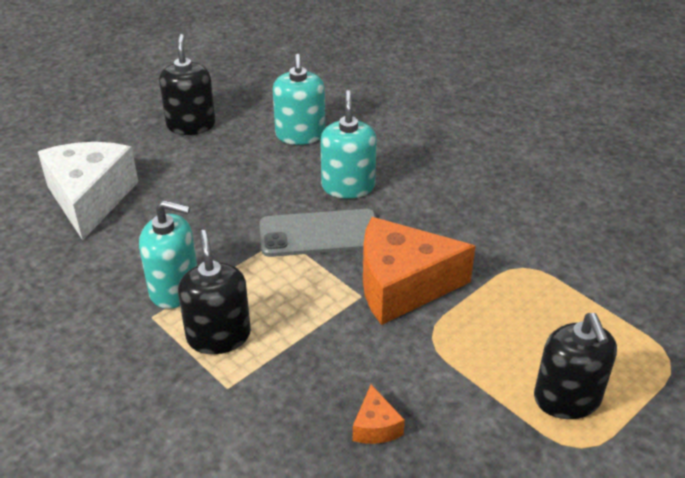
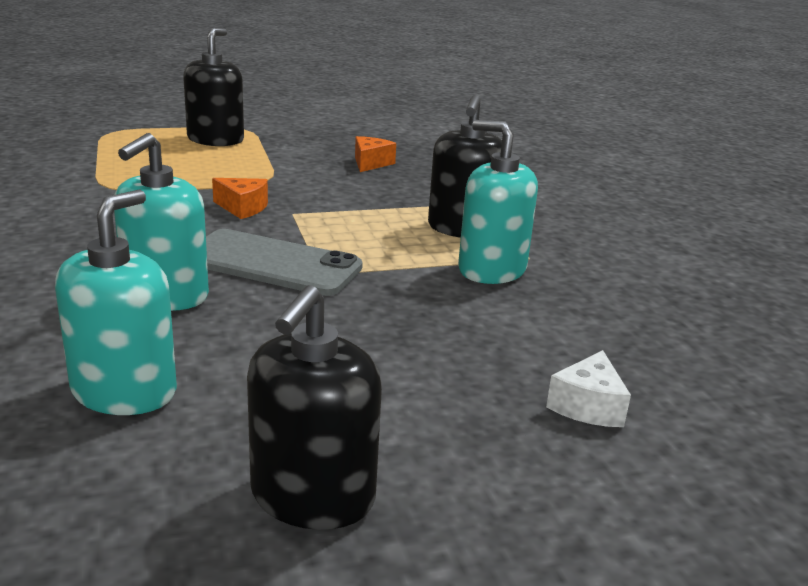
camera: 155 degrees left, 15 degrees down
white cheese [38,142,138,240] -> white cheese [546,350,631,427], size x0.43
orange cheese [363,217,476,325] -> orange cheese [212,178,268,219], size x0.43

